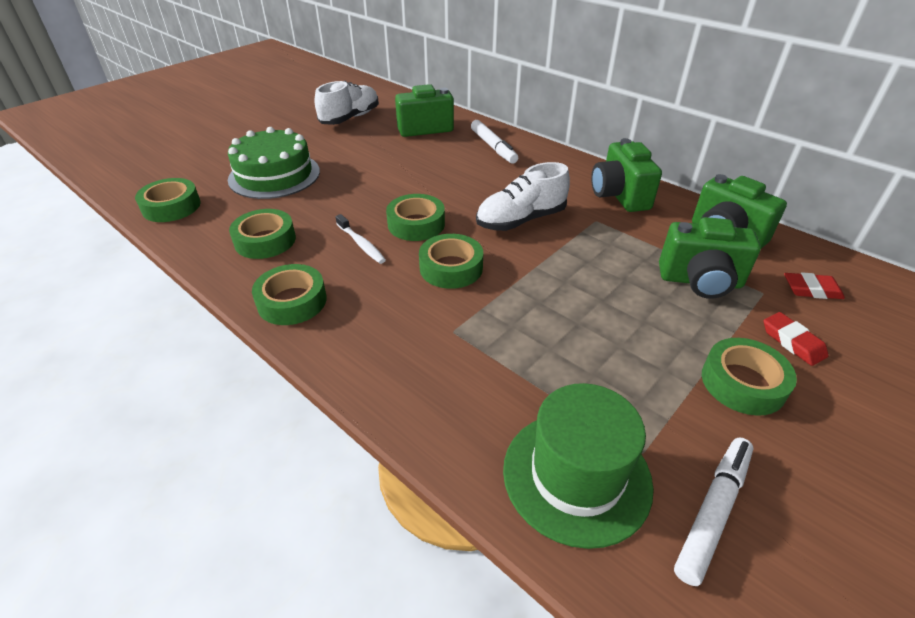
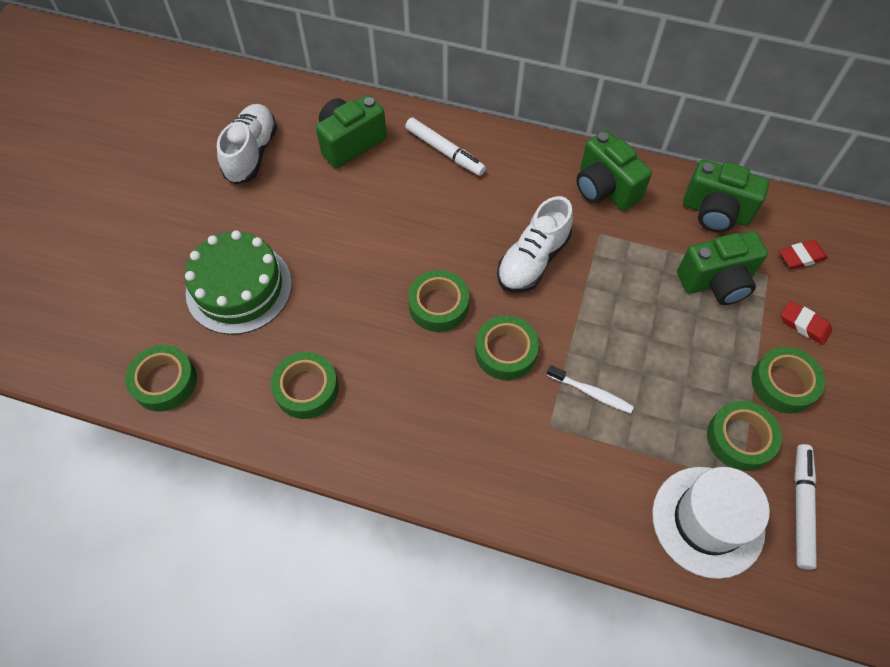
camera: 25 degrees left, 20 degrees up
green tape [252,264,327,325] -> green tape moved to [707,401,782,471]
white toothbrush [335,214,386,264] -> white toothbrush moved to [547,365,634,413]
green hat [503,383,654,549] -> white hat [652,467,770,579]

